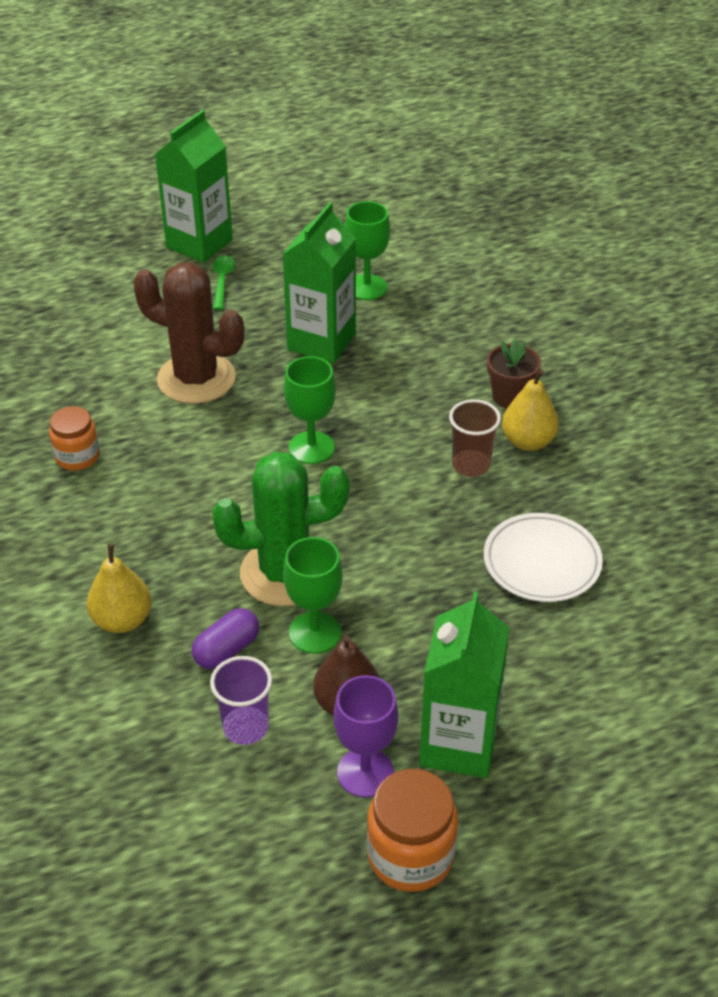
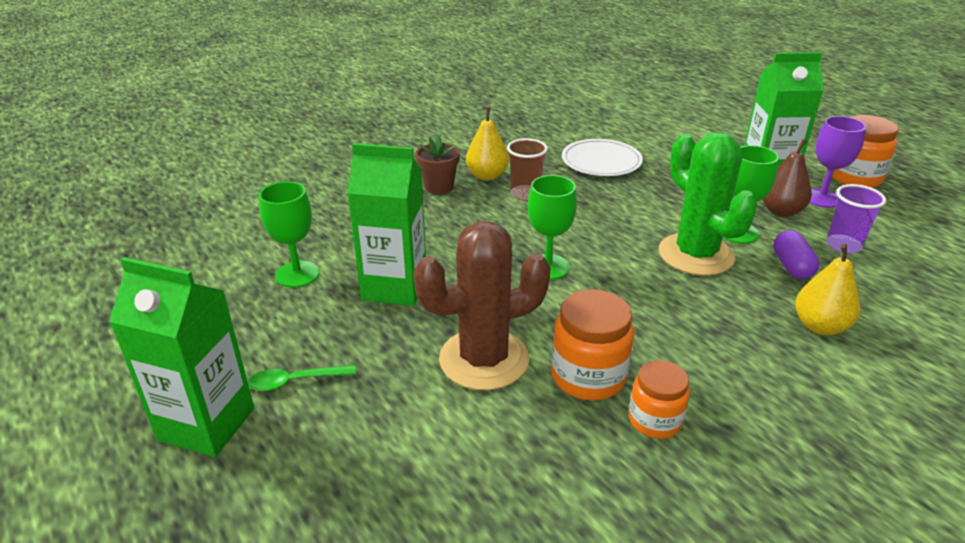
camera: 105 degrees left, 10 degrees down
brown cactus [133,262,244,404] -> brown cactus turned 60 degrees clockwise [413,221,551,390]
purple capsule [192,608,259,669] -> purple capsule turned 60 degrees clockwise [773,230,819,279]
none -> orange jar [551,289,634,401]

